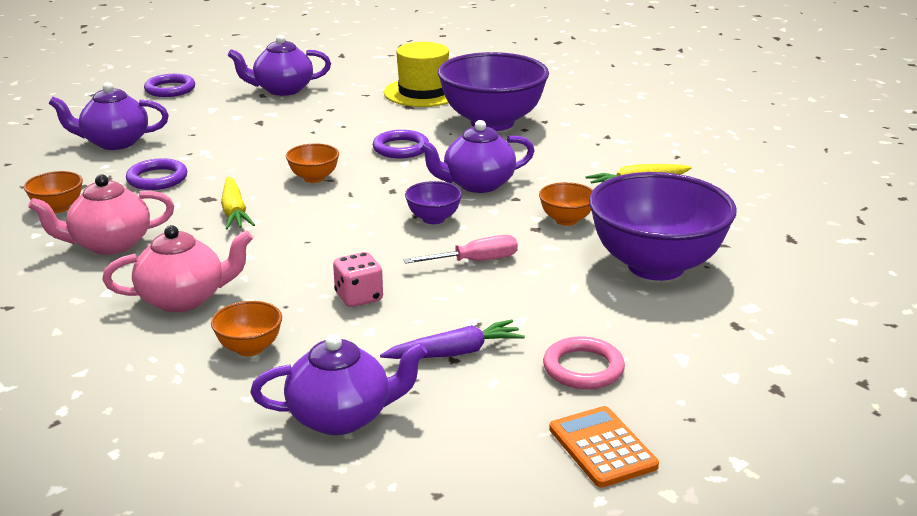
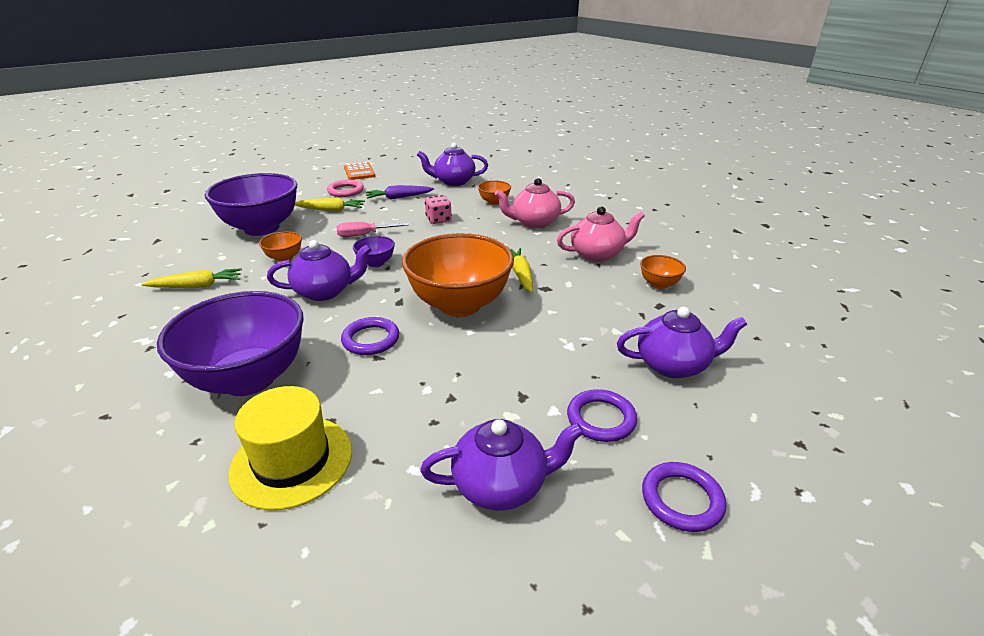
camera: 175 degrees left, 5 degrees up
purple ring [126,158,187,190] -> purple ring moved to [567,389,637,442]
orange bowl [286,143,339,183] -> orange bowl [402,233,514,317], size x2.30
none -> yellow carrot [295,197,365,211]

